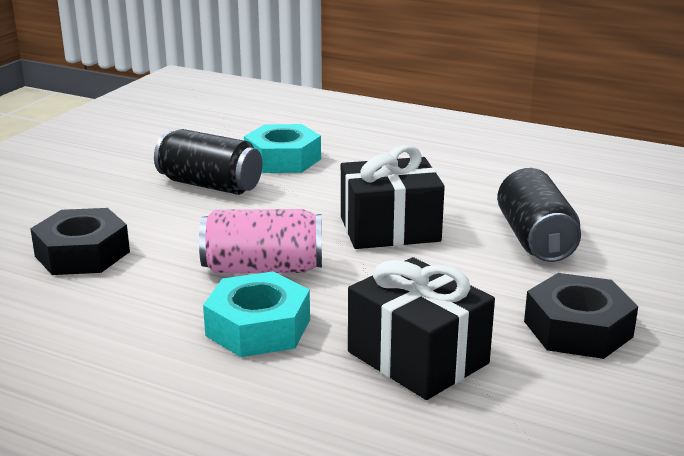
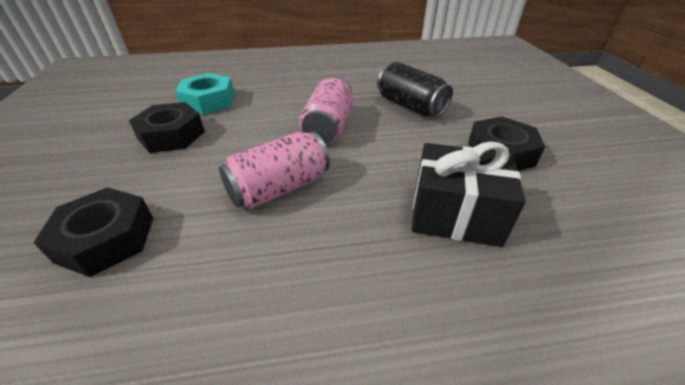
camera: 35 degrees left, 15 degrees up
black can [154,129,263,195] -> black nut [129,102,205,153]
turquoise nut [203,271,310,357] -> none
black gift [341,145,445,249] -> pink can [300,76,353,144]

